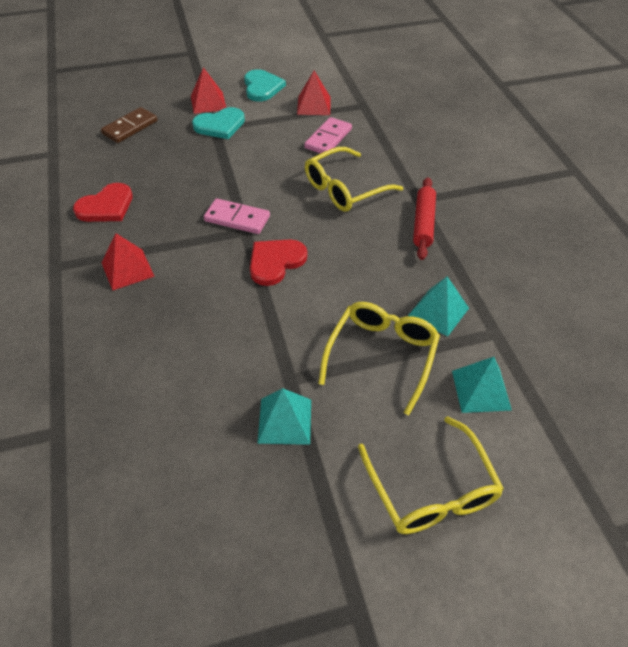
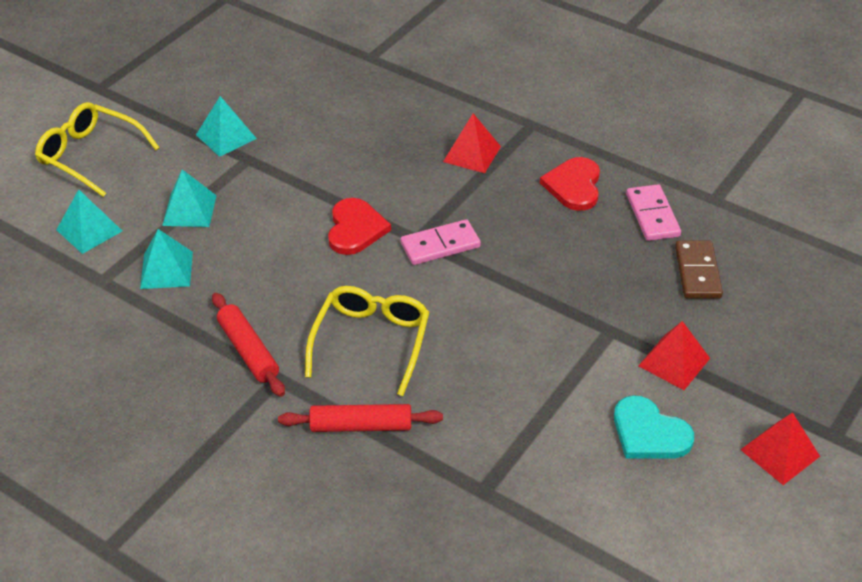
camera: 140 degrees right, 5 degrees down
turquoise heart [192,107,245,139] -> none
red pyramid [297,71,331,115] -> red pyramid moved to [740,412,820,485]
pink domino [304,117,352,154] -> pink domino moved to [626,184,681,241]
yellow glasses [318,302,440,415] -> turquoise pyramid [162,169,217,227]
none -> red rolling pin [278,404,443,432]

